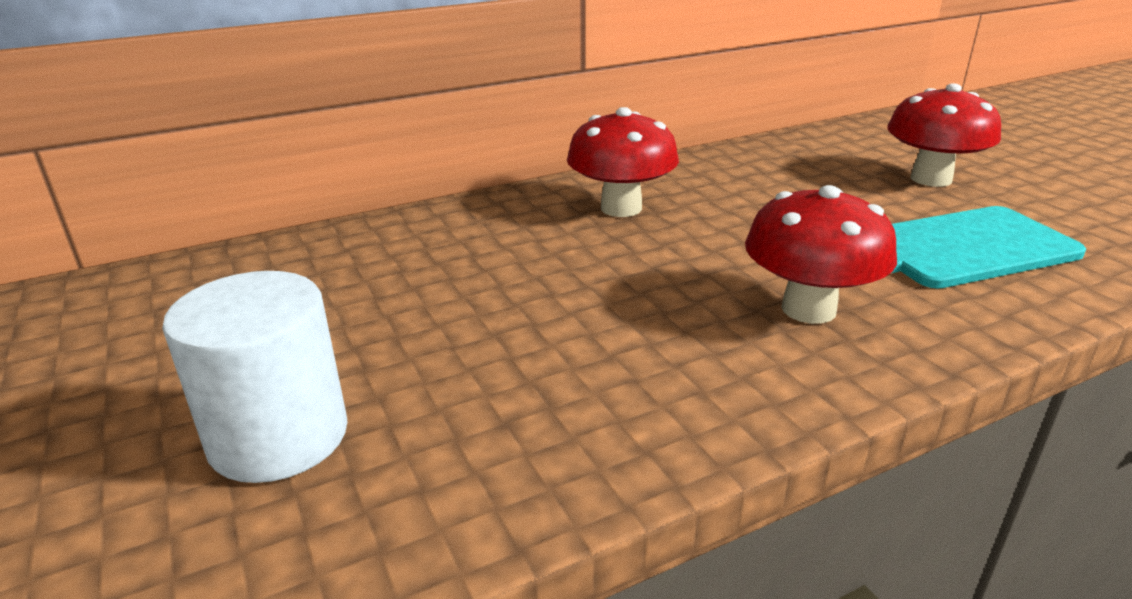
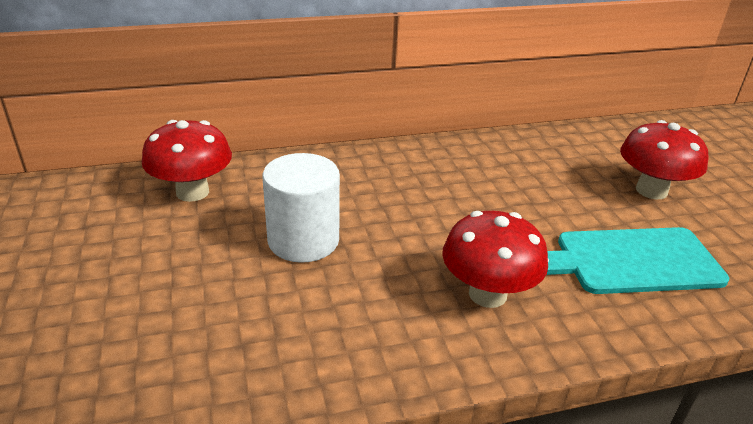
camera: 10 degrees right, 5 degrees up
white cylinder [162,271,348,483] -> white cylinder moved to [262,153,340,263]
red mushroom [567,107,679,217] -> red mushroom moved to [142,120,232,202]

